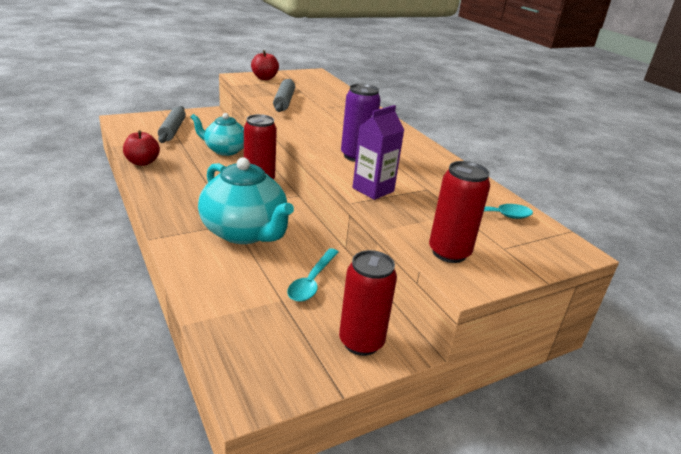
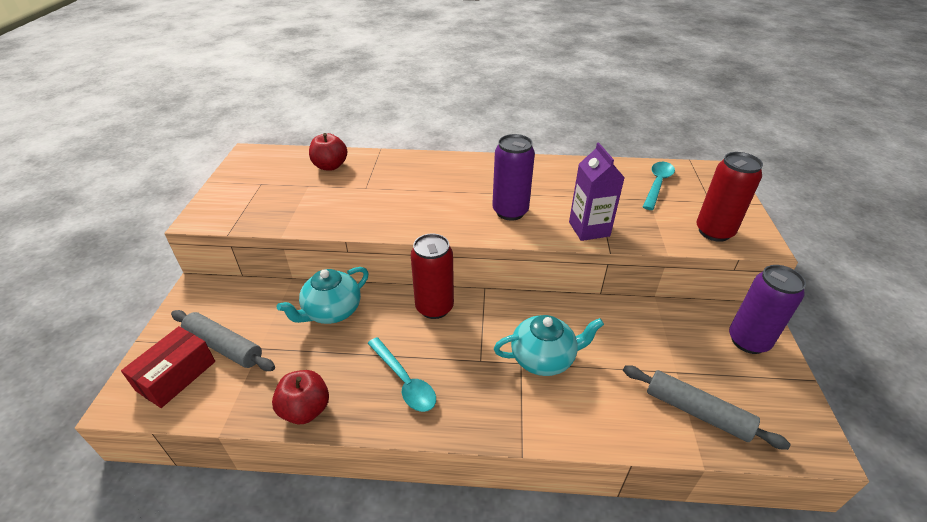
camera: 55 degrees left, 10 degrees up
turquoise teapot [198,157,294,244] -> turquoise teapot [494,315,604,376], size x0.64
red apple [251,50,279,80] -> red apple moved to [309,133,347,171]
grey rolling pin [273,79,295,112] -> grey rolling pin moved to [623,365,790,450]
turquoise spoon [287,248,339,302] -> turquoise spoon moved to [367,337,436,412]
red can [339,250,397,356] -> purple can [729,265,806,354]
none -> red box [121,326,215,408]

